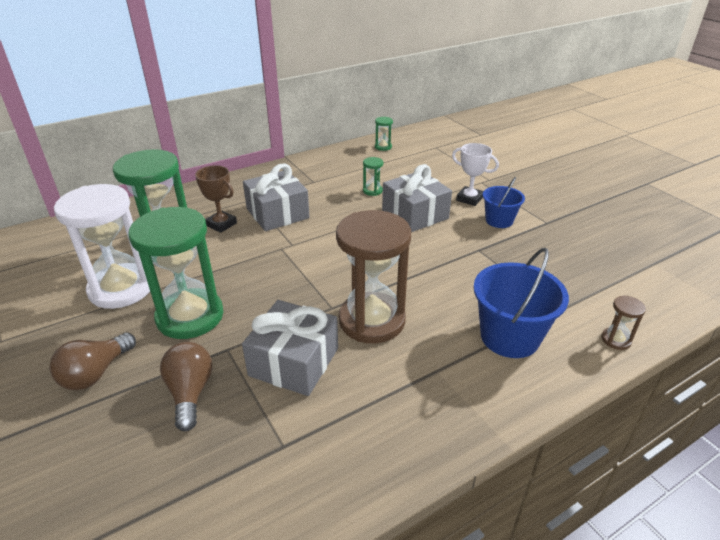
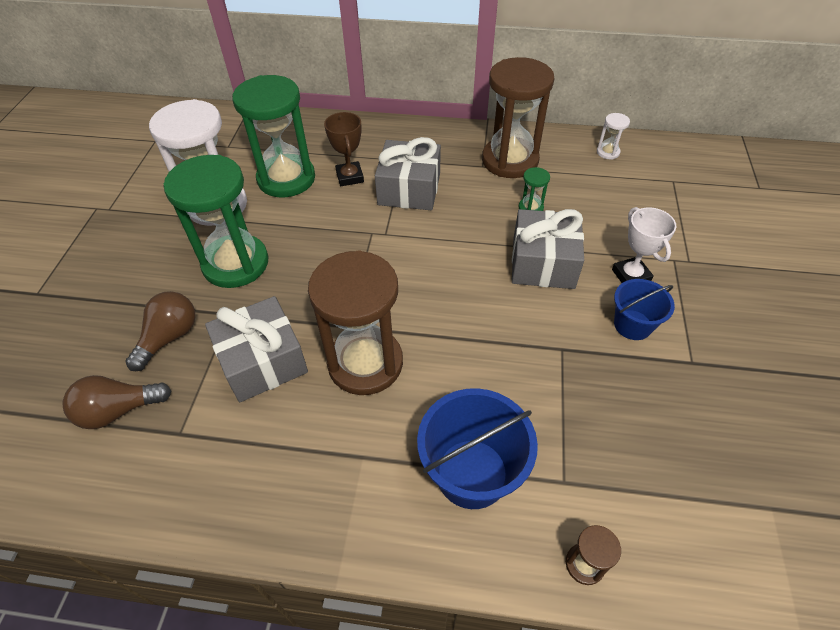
camera: 40 degrees right, 15 degrees up
brown light bulb [50,332,136,390] -> brown light bulb moved to [63,375,171,429]
green hourglass [375,117,393,151] -> white hourglass [597,113,630,159]
none -> brown hourglass [482,57,554,178]

